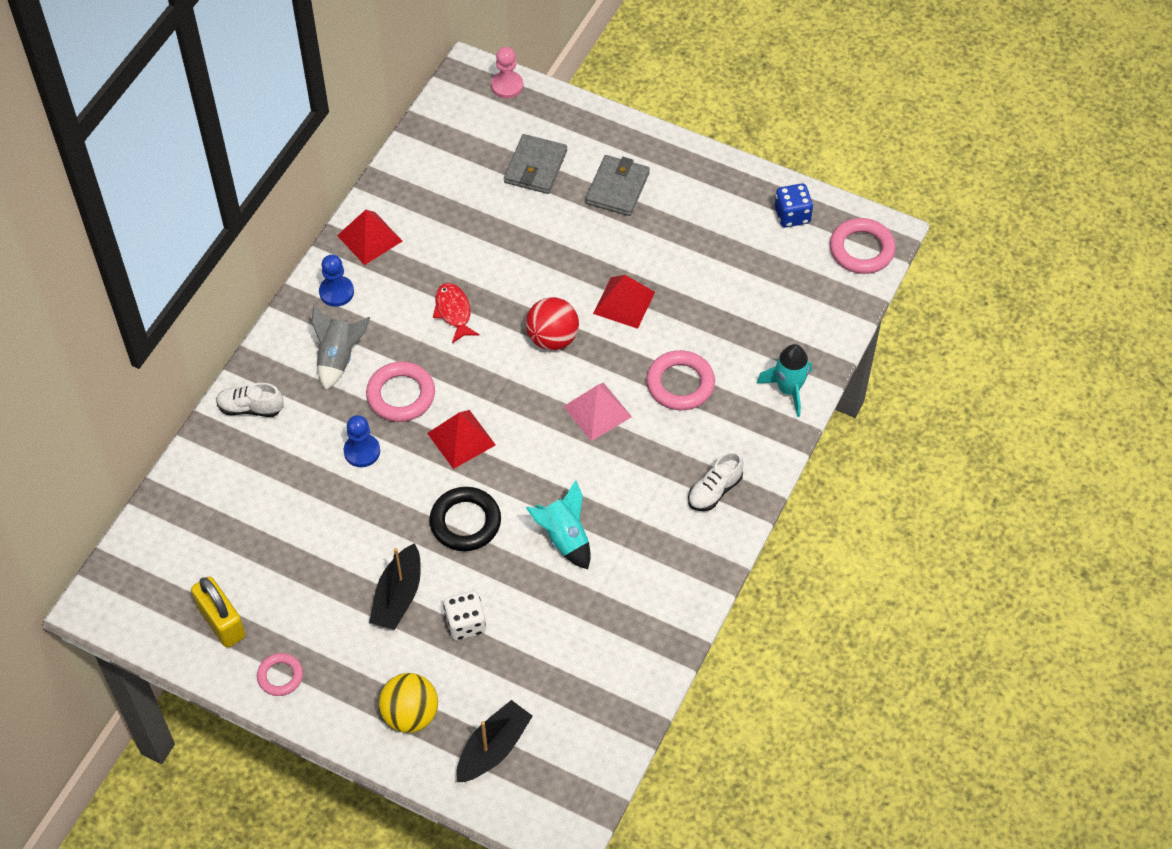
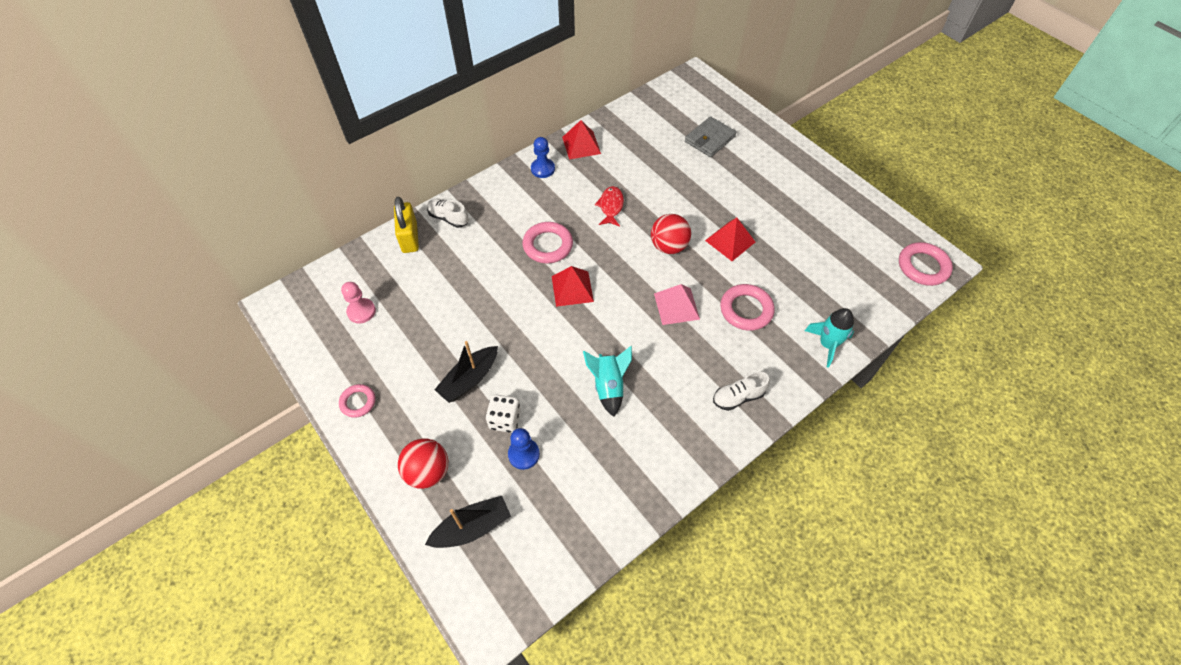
camera: 25 degrees right, 0 degrees up
yellow padlock [191,576,246,648] -> yellow padlock moved to [394,197,419,253]
grey rocket [311,305,370,390] -> none
blue pawn [344,415,380,467] -> blue pawn moved to [508,428,540,470]
yellow ball [379,673,438,733] -> red ball [398,439,448,489]
black ring [429,487,501,551] -> none
pink pawn [491,47,523,99] -> pink pawn moved to [341,282,376,324]
grey wallet [585,155,650,216] -> none
blue dice [775,183,813,227] -> none

